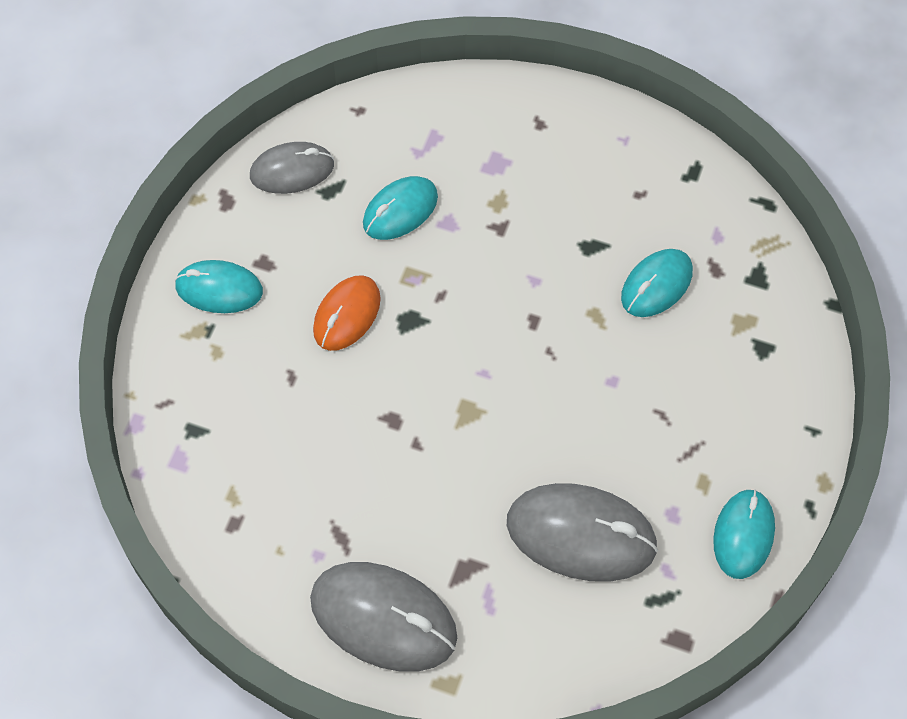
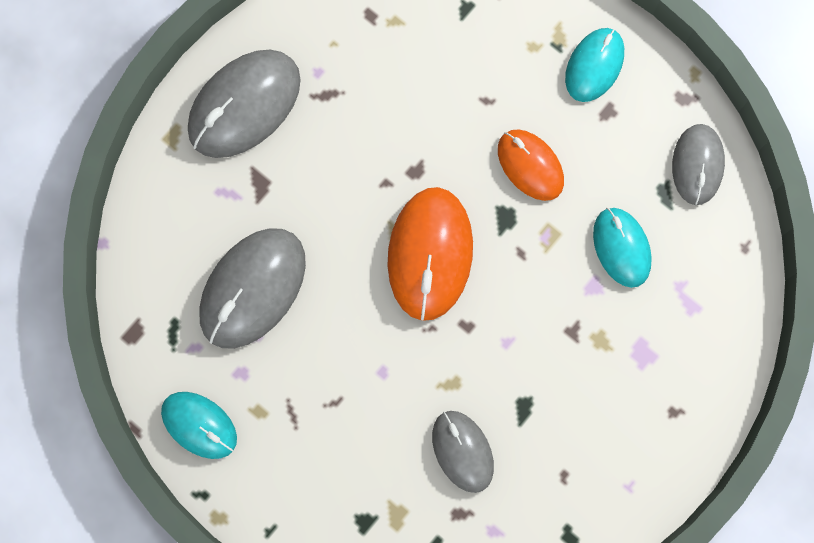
camera: 110 degrees right, 15 degrees up
turquoise mouse [621,249,693,317] -> grey mouse [432,411,494,493]
none -> orange mouse [387,187,473,321]

